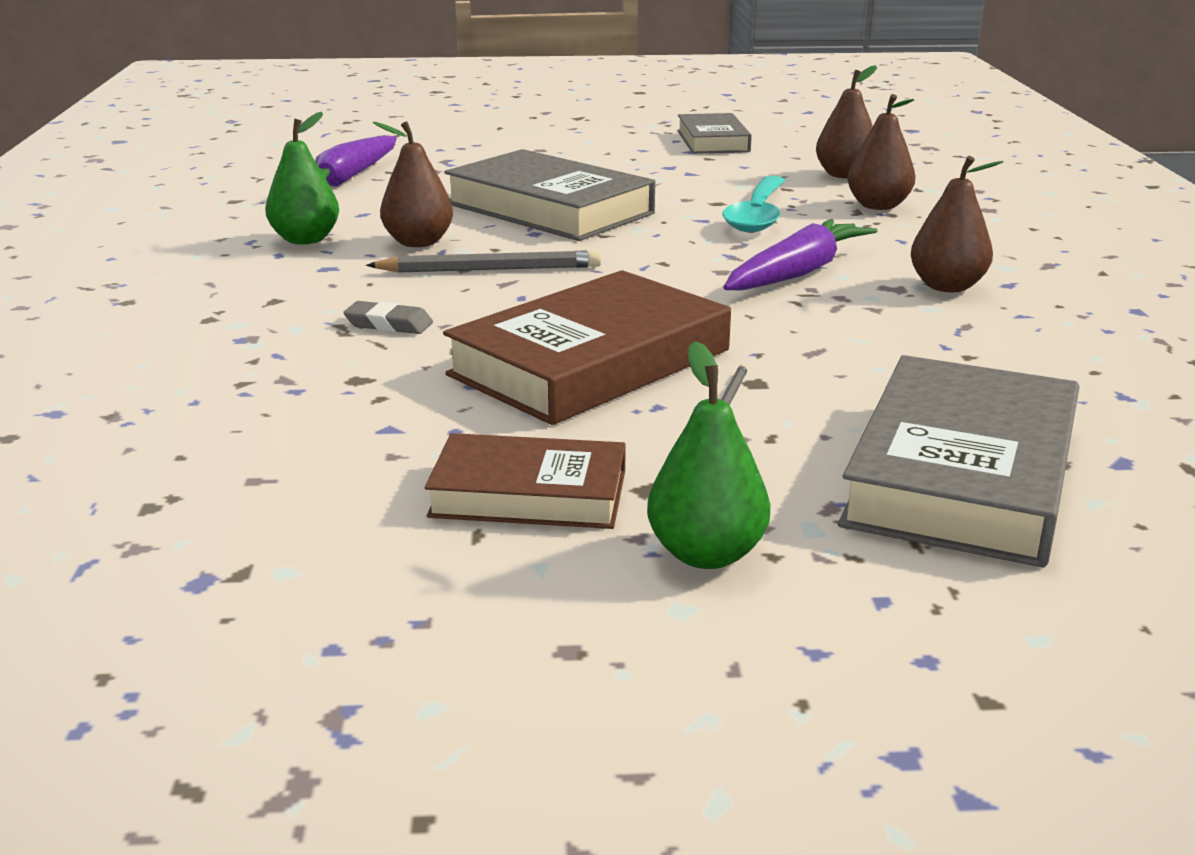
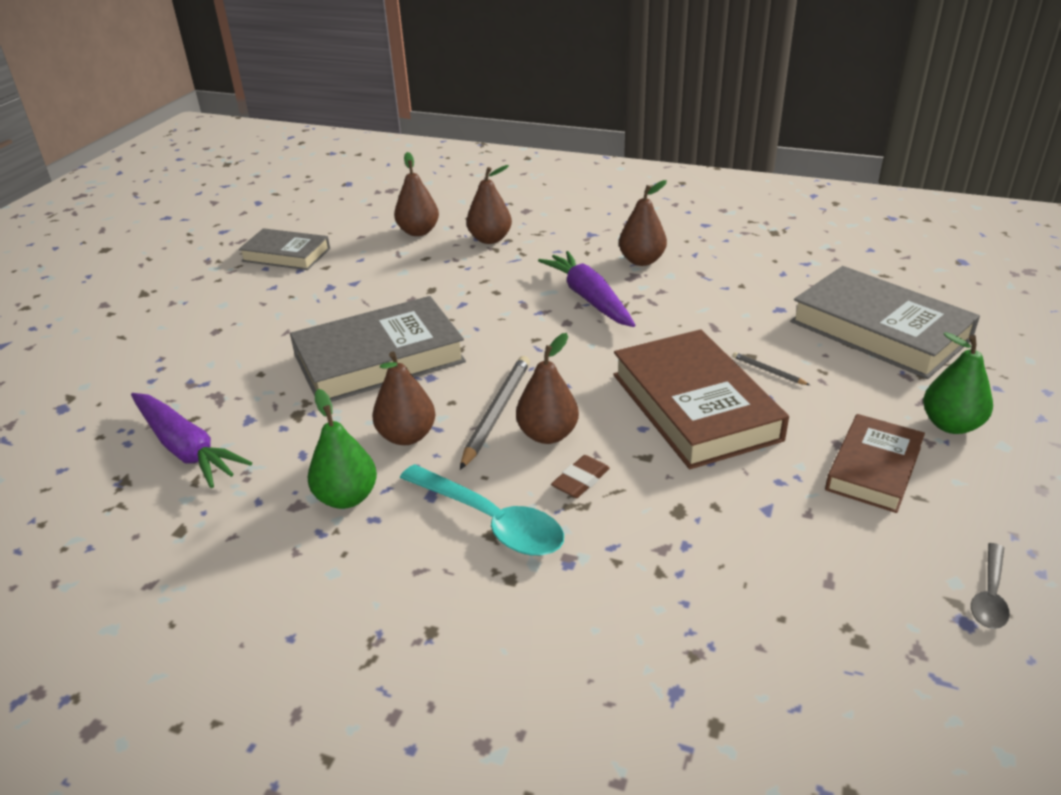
camera: 65 degrees left, 10 degrees up
grey eraser [343,301,433,334] -> brown eraser [551,455,610,498]
turquoise spoon [722,176,785,232] -> turquoise spoon moved to [400,464,564,556]
none -> brown pear [516,333,579,444]
none -> grey spoon [971,543,1010,629]

